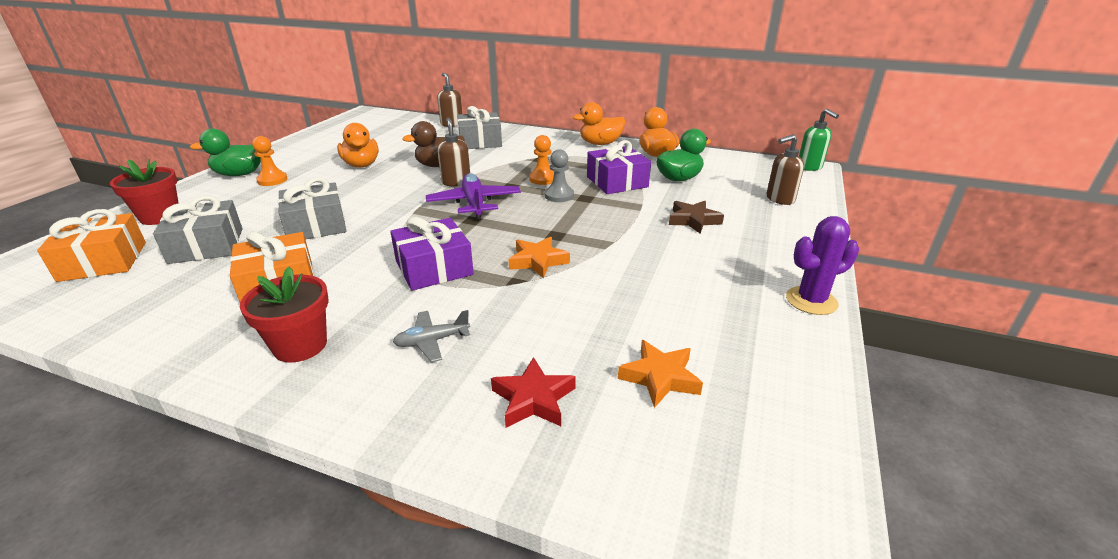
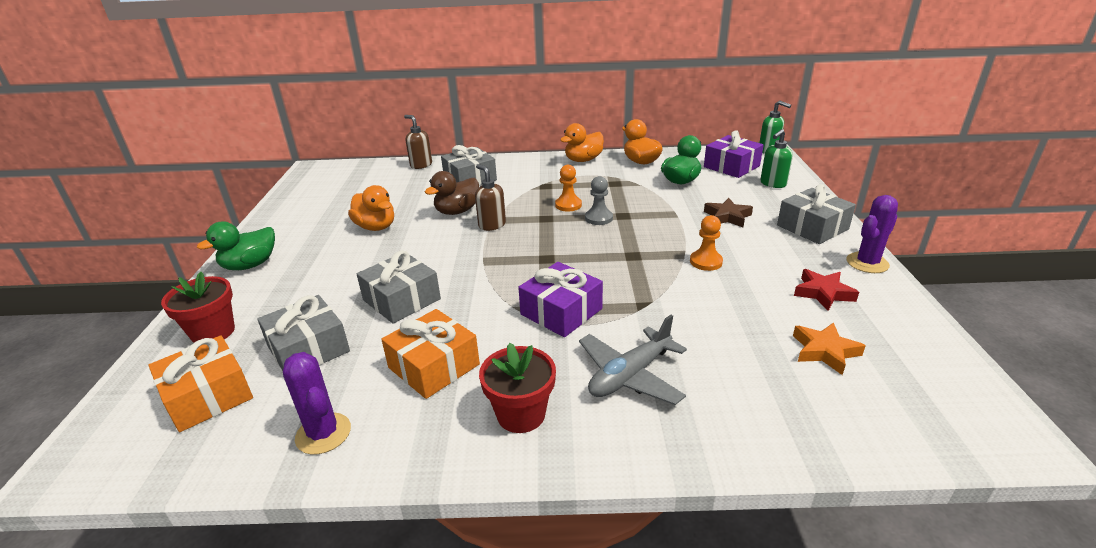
camera: 20 degrees left, 0 degrees up
orange pawn [252,136,288,186] -> orange pawn moved to [690,215,723,271]
grey plane [393,310,470,362] -> grey plane [579,315,687,405], size x1.70
purple plane [426,173,521,221] -> none
red star [491,357,576,428] -> red star moved to [794,269,859,311]
orange star [509,237,570,278] -> none
purple gift [587,140,651,194] -> purple gift moved to [704,130,764,178]
brown soap dispenser [767,134,804,205] -> green soap dispenser [760,129,793,188]
none -> purple cactus [283,352,351,455]
none -> grey gift [777,184,856,244]

